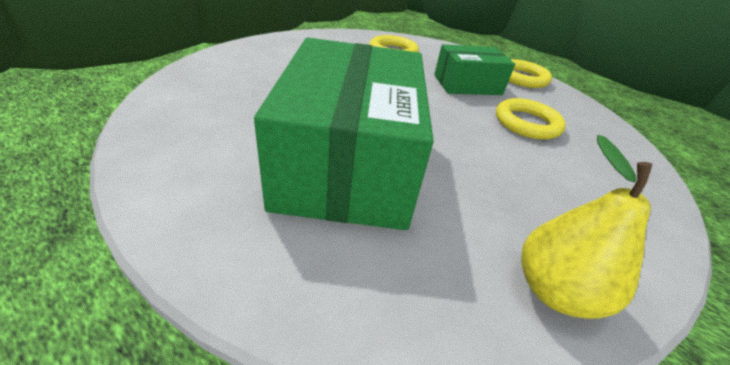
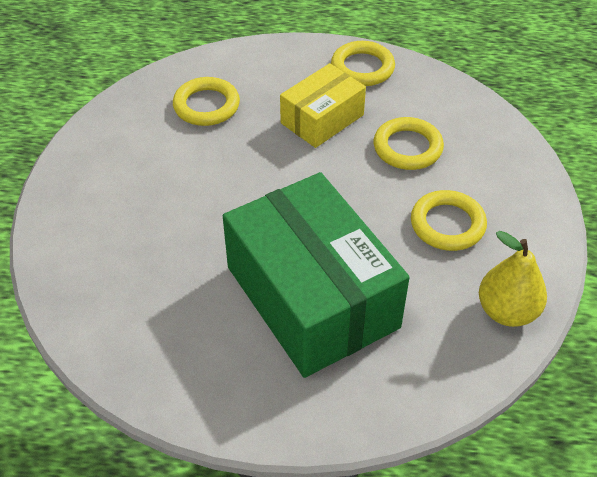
camera: 30 degrees left, 10 degrees up
green box [434,44,515,95] -> yellow box [280,63,366,148]
none -> yellow ring [411,190,487,251]

